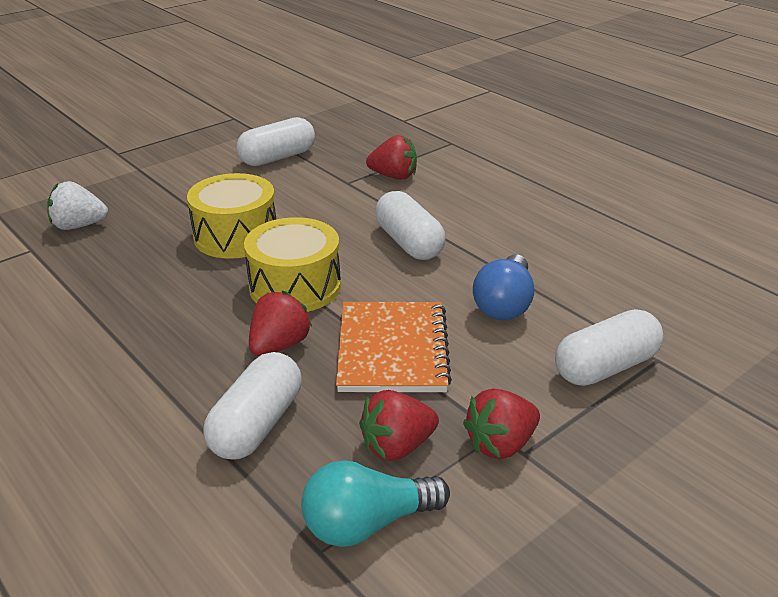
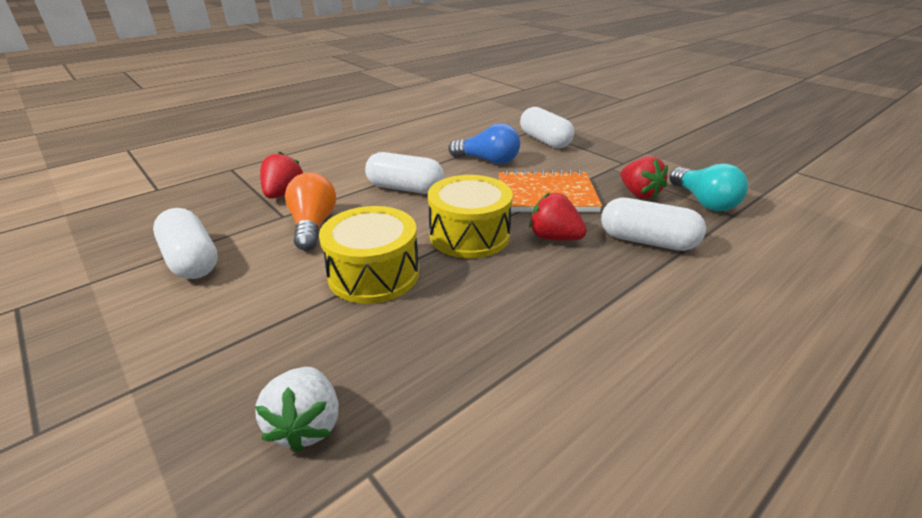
camera: 90 degrees left, 0 degrees up
white capsule [375,191,446,260] -> white capsule turned 45 degrees clockwise [365,152,444,194]
red strawberry [463,388,540,459] -> none
none -> orange light bulb [285,172,336,251]

